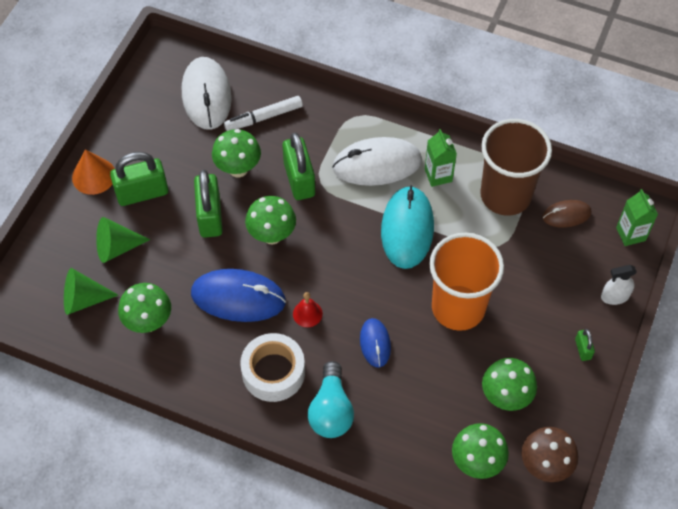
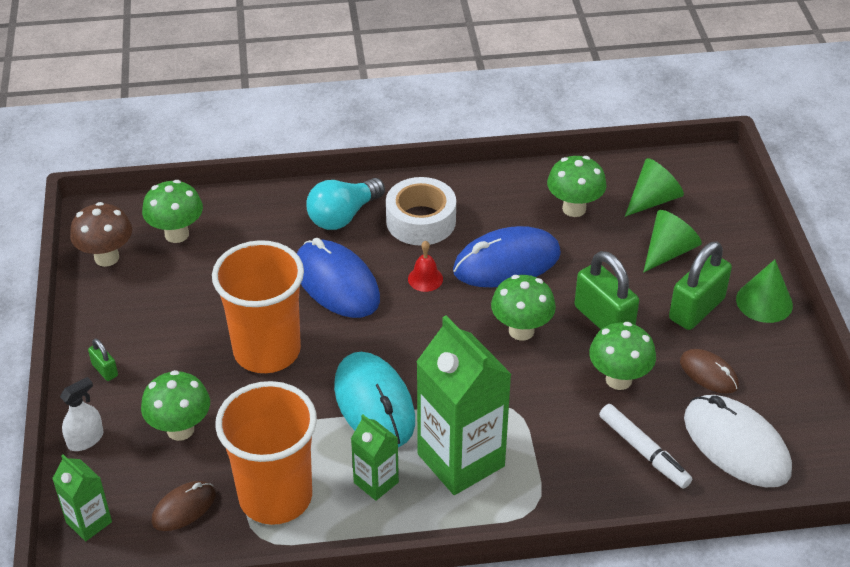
camera: 150 degrees right, 15 degrees down
orange cone [72,149,115,195] -> green cone [736,259,793,323]
white marker [224,96,303,131] -> white marker turned 105 degrees clockwise [599,404,692,489]
green padlock [282,132,315,200] -> none
turquoise light bulb [308,361,354,438] -> turquoise light bulb turned 105 degrees counterclockwise [306,178,385,230]
white mouse [332,137,422,186] -> green carton [416,316,512,495]
blue mouse [360,318,391,368] -> blue mouse [297,238,380,318], size x1.83
brown cup [480,119,552,216] -> orange cup [215,381,317,525]
green mushroom [482,358,537,411] -> green mushroom moved to [141,370,210,441]
none -> brown mouse [680,349,739,394]

